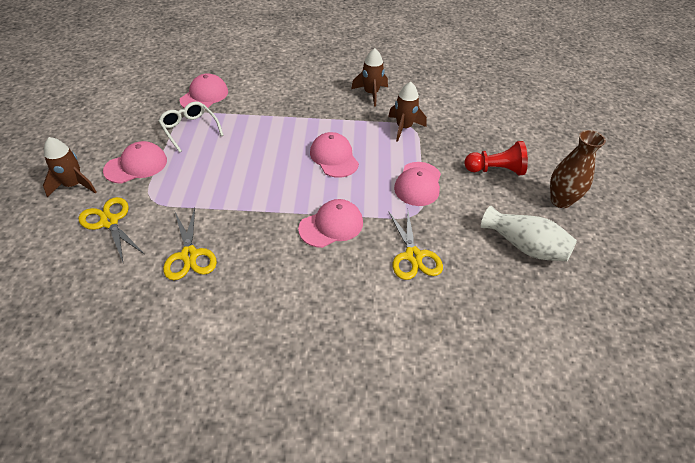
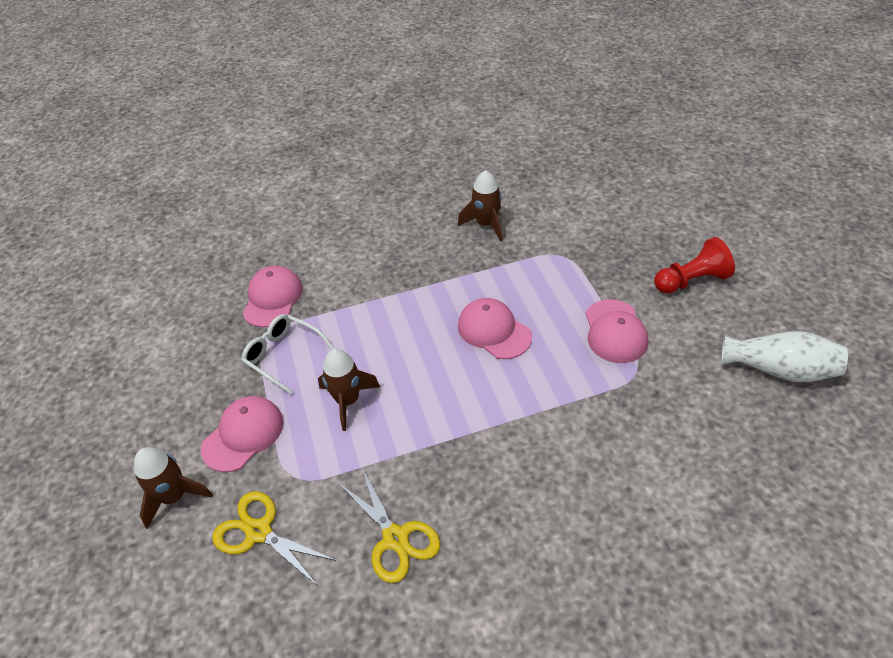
camera: 15 degrees left, 0 degrees up
pink cap [298,199,363,248] -> none
brown rocket [388,82,427,142] -> brown rocket moved to [318,349,380,431]
yellow scissors [388,210,443,280] -> none
brown vase [550,130,606,208] -> none

